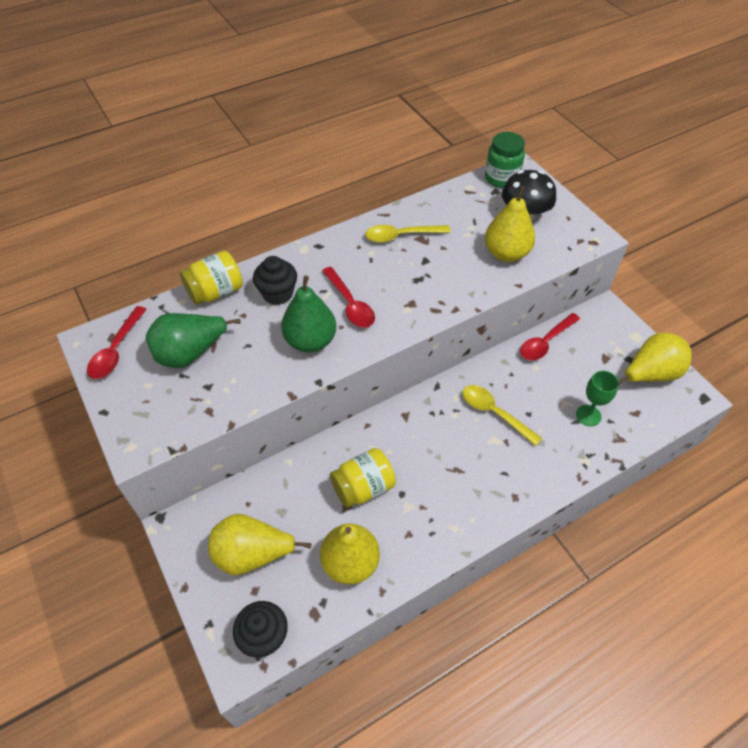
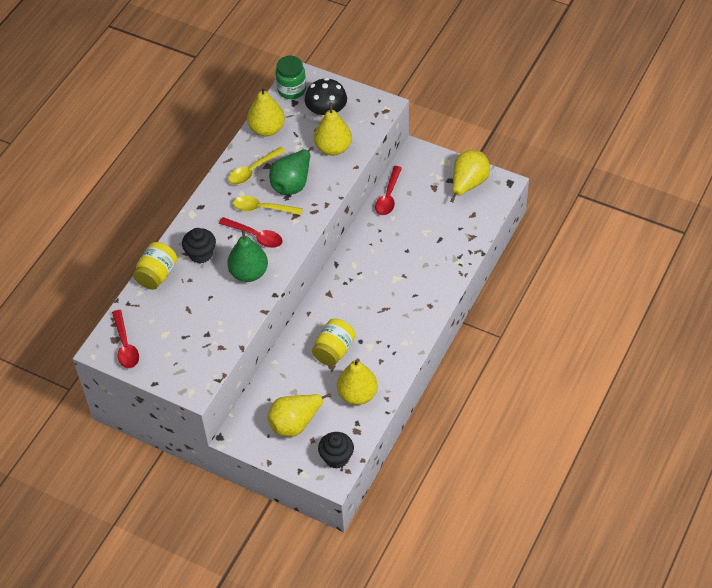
camera: 30 degrees left, 0 degrees up
green pear [146,313,241,368] -> green pear moved to [269,147,314,195]
yellow spoon [463,385,542,446] -> yellow spoon moved to [233,196,303,215]
green goblet [576,371,619,426] -> none
none -> yellow pear [247,86,285,136]

